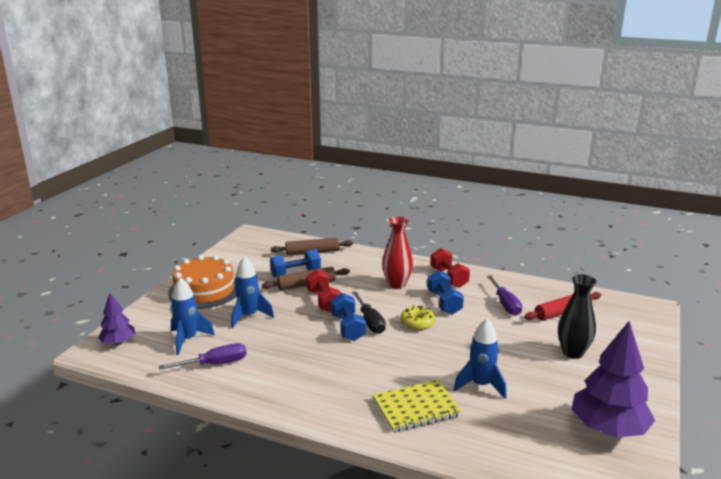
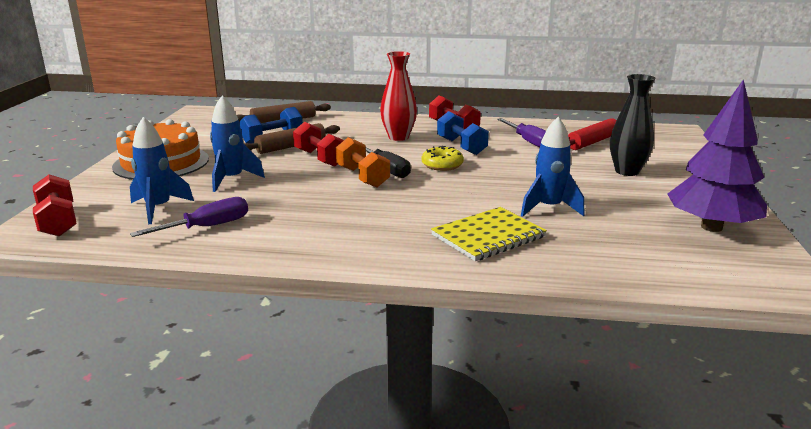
camera: 15 degrees left, 0 degrees up
purple tree [98,293,135,345] -> red dumbbell [33,174,76,237]
blue dumbbell [331,293,366,341] -> orange dumbbell [336,137,390,187]

